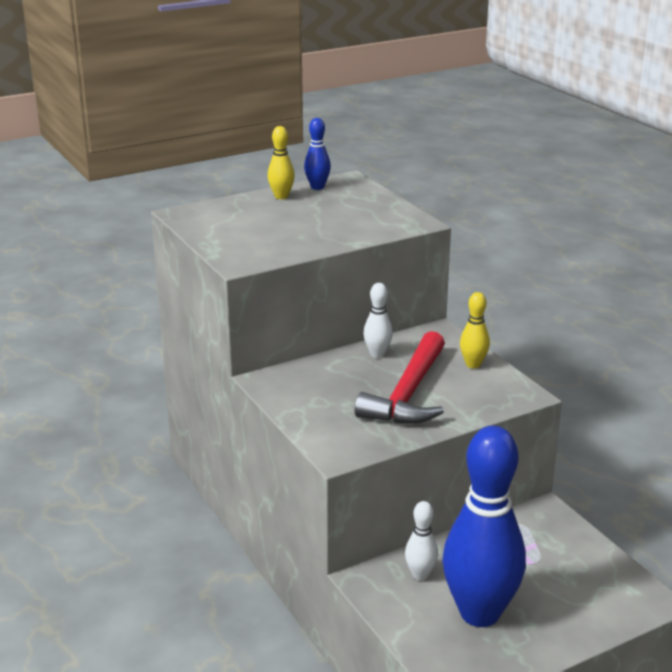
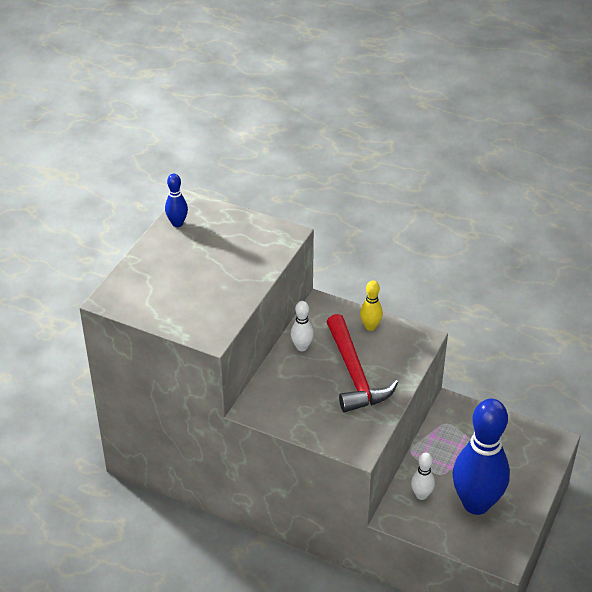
camera: 35 degrees left, 15 degrees up
yellow bowling pin [268,126,295,199] -> none

